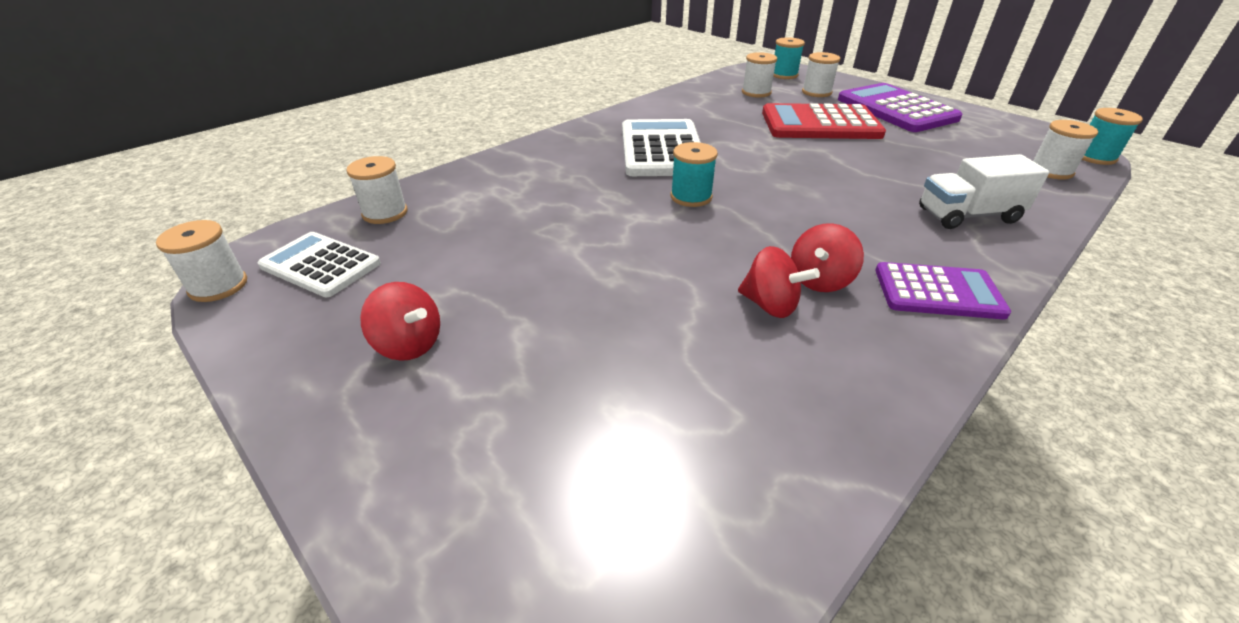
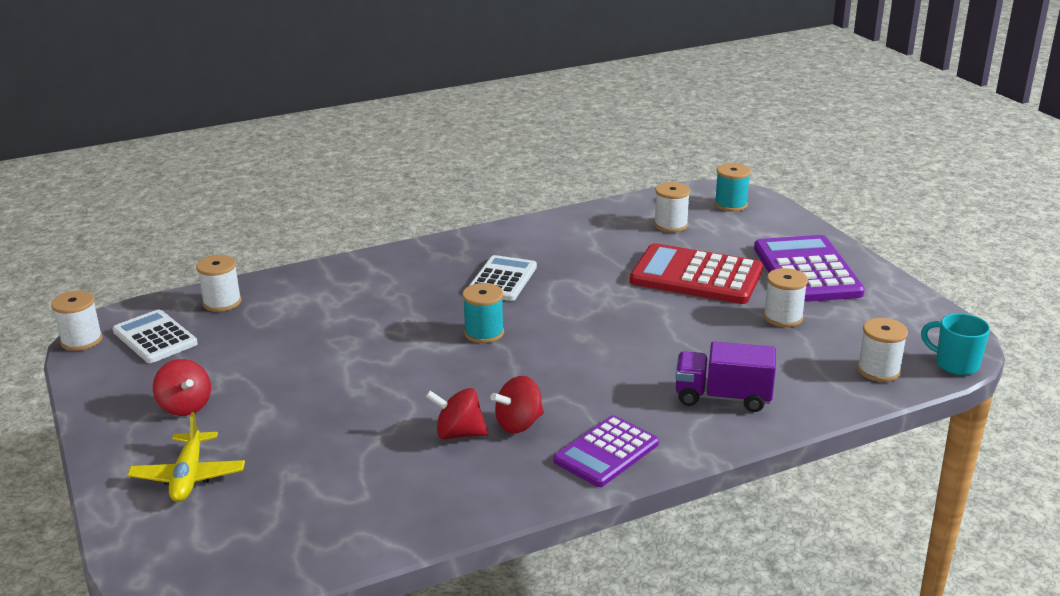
camera: 20 degrees right, 10 degrees down
white calculator [622,119,701,176] -> white calculator [469,255,537,301], size x0.64
red spinning top [738,246,820,318] -> red spinning top turned 135 degrees clockwise [426,388,488,439]
white spool [802,52,840,97] -> white spool moved to [763,268,808,327]
purple calculator [875,262,1011,319] -> purple calculator turned 105 degrees clockwise [554,415,659,487]
white truck [919,154,1049,229] -> purple truck [675,341,776,412]
turquoise spool [1082,108,1143,165] -> turquoise mug [921,313,990,375]
none -> yellow plane [128,412,245,502]

